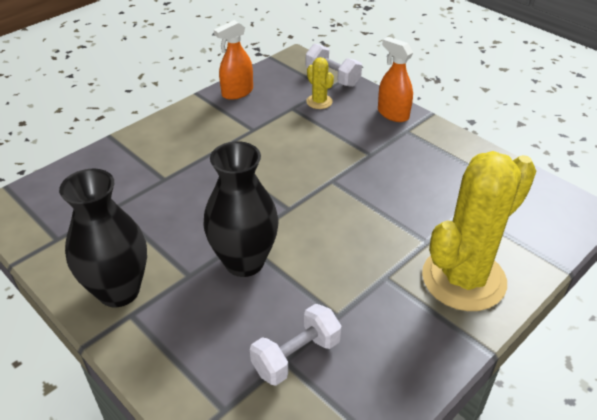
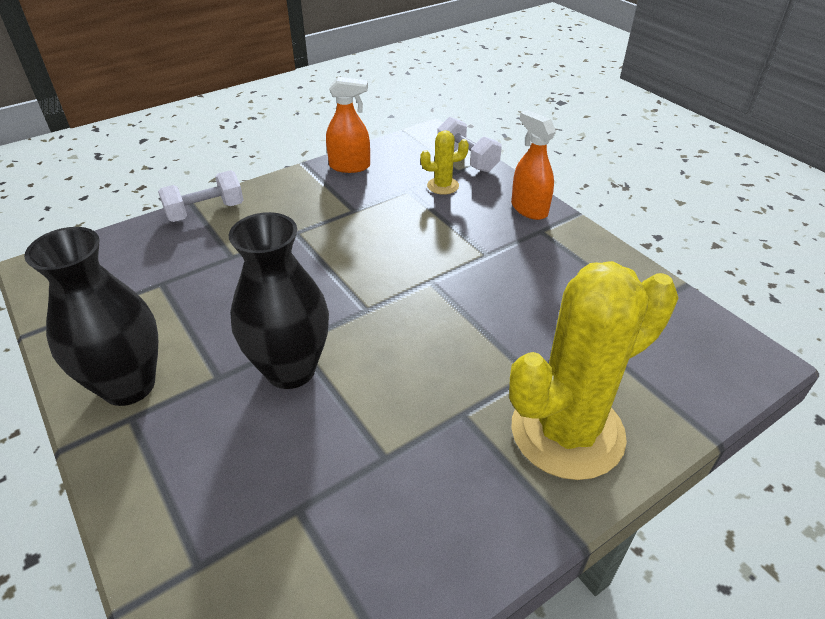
camera: 10 degrees right, 0 degrees up
orange spray bottle [214,20,253,100] -> orange spray bottle turned 150 degrees counterclockwise [326,77,370,173]
white dumbbell [250,304,342,386] -> white dumbbell moved to [158,170,244,222]
yellow cactus [306,57,334,109] -> yellow cactus turned 75 degrees counterclockwise [420,130,469,195]

